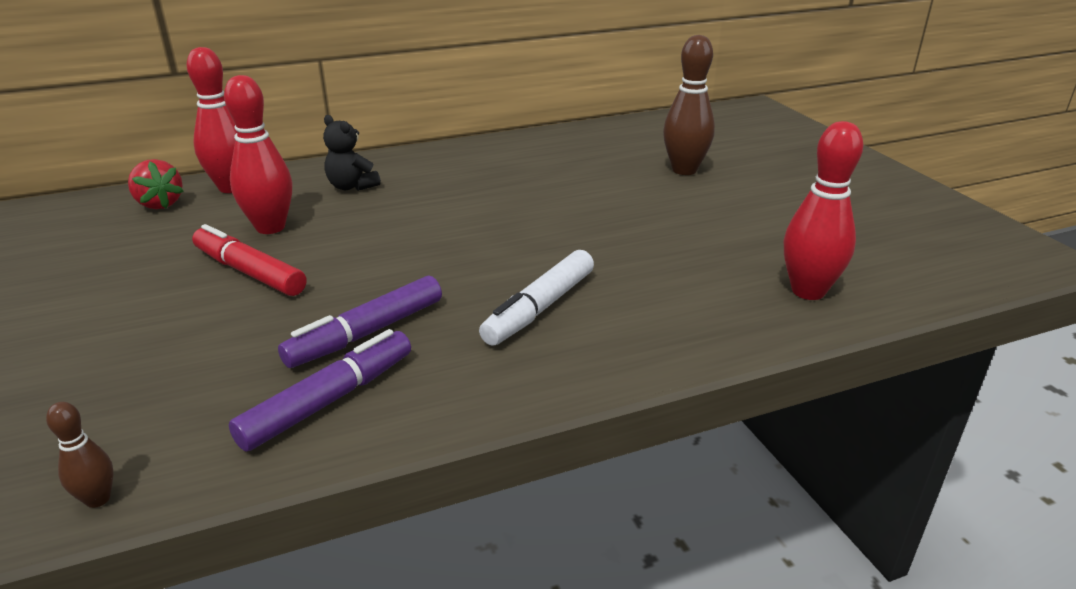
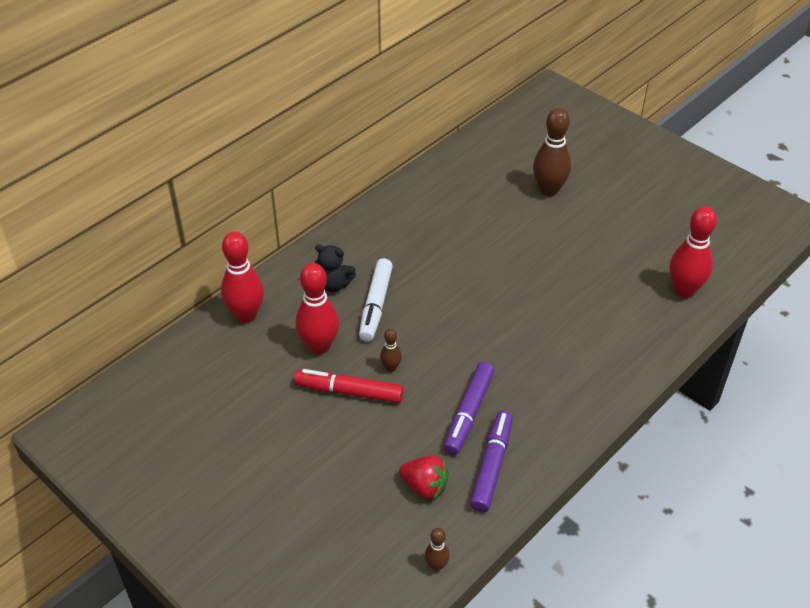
camera: 25 degrees left, 15 degrees up
red strawberry [128,159,183,209] -> red strawberry moved to [399,455,449,500]
white marker [479,250,594,346] -> white marker moved to [359,258,393,341]
none -> brown bowling pin [380,328,402,372]

